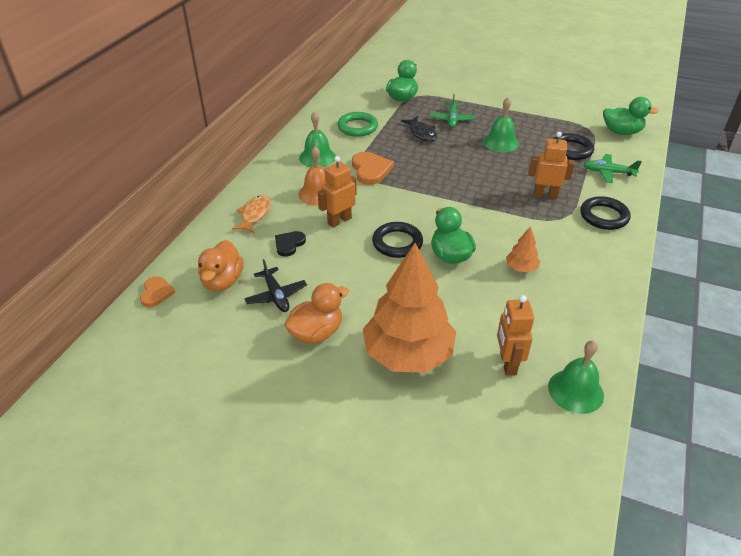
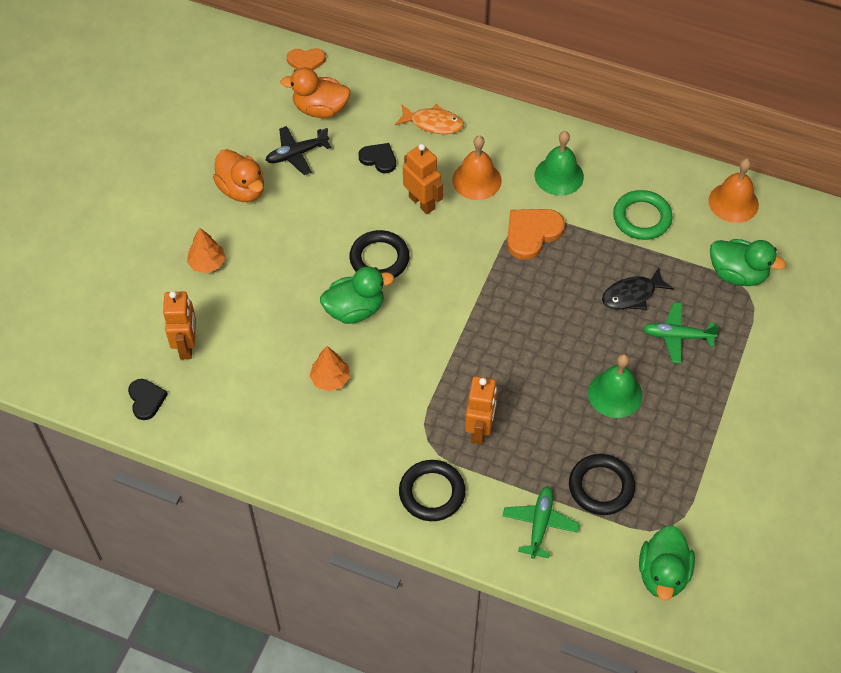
camera: 90 degrees right, 15 degrees up
orange heart [352,152,394,185] -> orange heart turned 150 degrees clockwise [507,209,565,260]
orange tree [363,243,456,373] -> orange tree [187,227,226,273], size x0.42
orange robot [497,295,534,376] -> orange robot turned 90 degrees clockwise [163,291,196,359]
green bell [548,341,604,414] -> black heart [128,379,168,420]
none -> orange bell [708,158,759,223]

